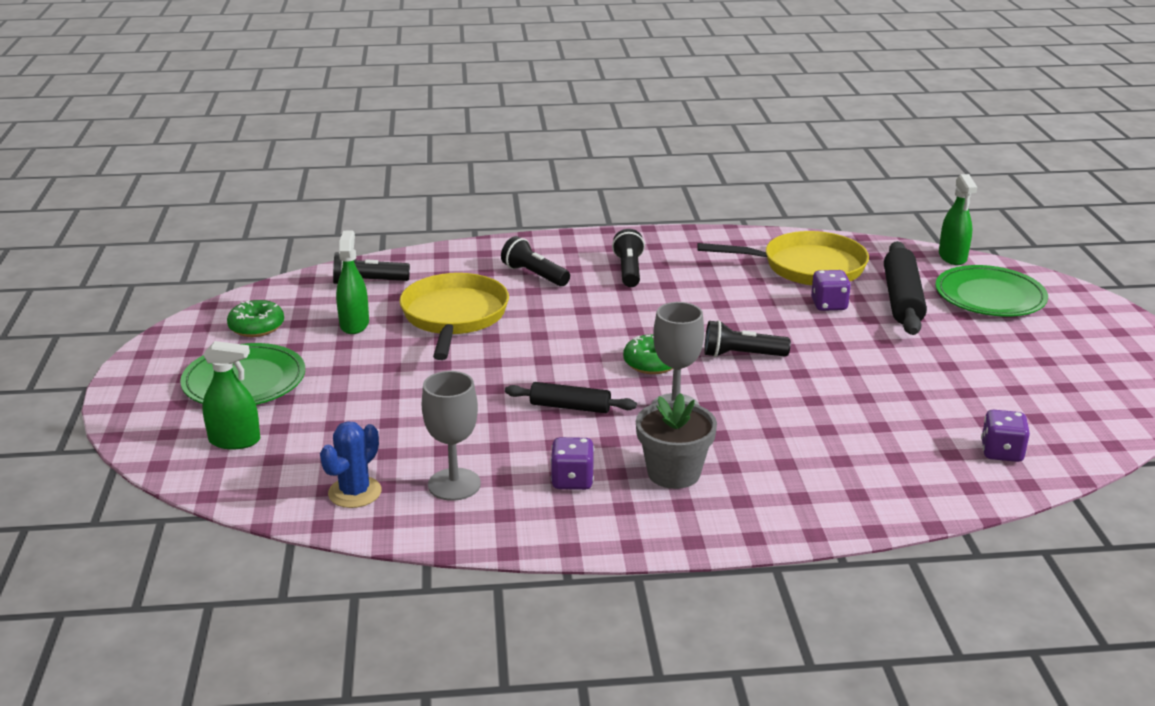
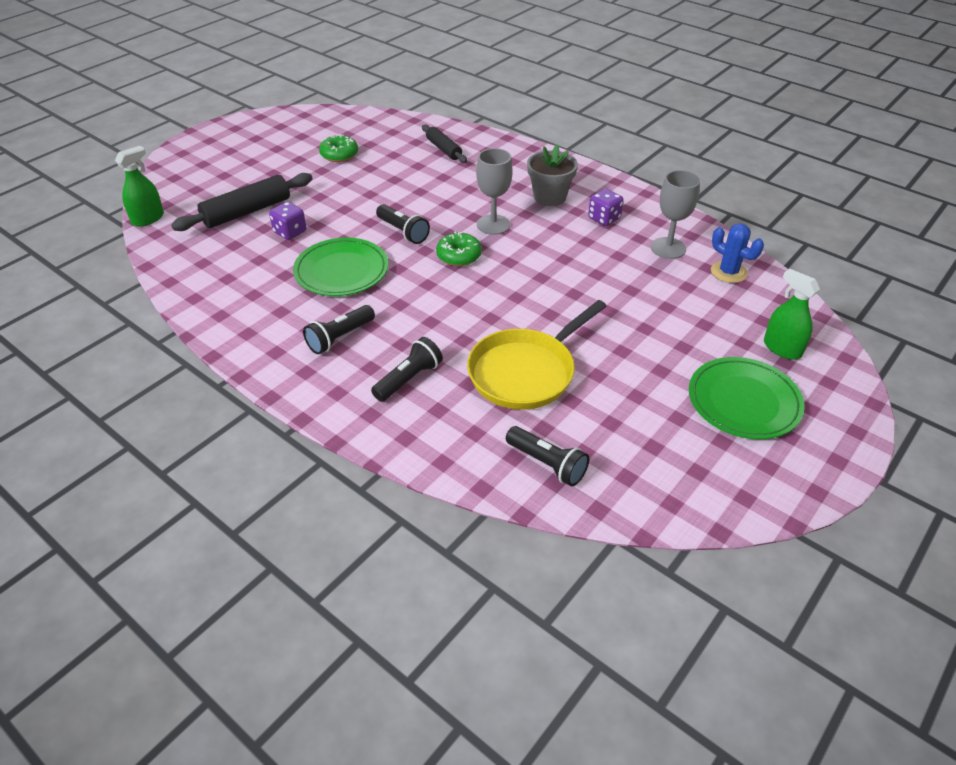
camera: 135 degrees left, 15 degrees up
green donut [227,300,284,337] -> green donut moved to [319,134,358,162]
blue cactus [320,421,381,508] -> blue cactus turned 60 degrees clockwise [711,223,764,283]
green spray bottle [336,231,369,334] -> none
black flashlight [501,236,570,286] -> black flashlight turned 135 degrees counterclockwise [371,337,443,402]
black rolling pin [505,382,637,413] -> black rolling pin moved to [422,124,467,163]
yellow pan [697,231,869,286] -> none
green plate [935,265,1048,317] -> green plate moved to [293,238,388,296]
purple dice [981,410,1030,462] -> none

